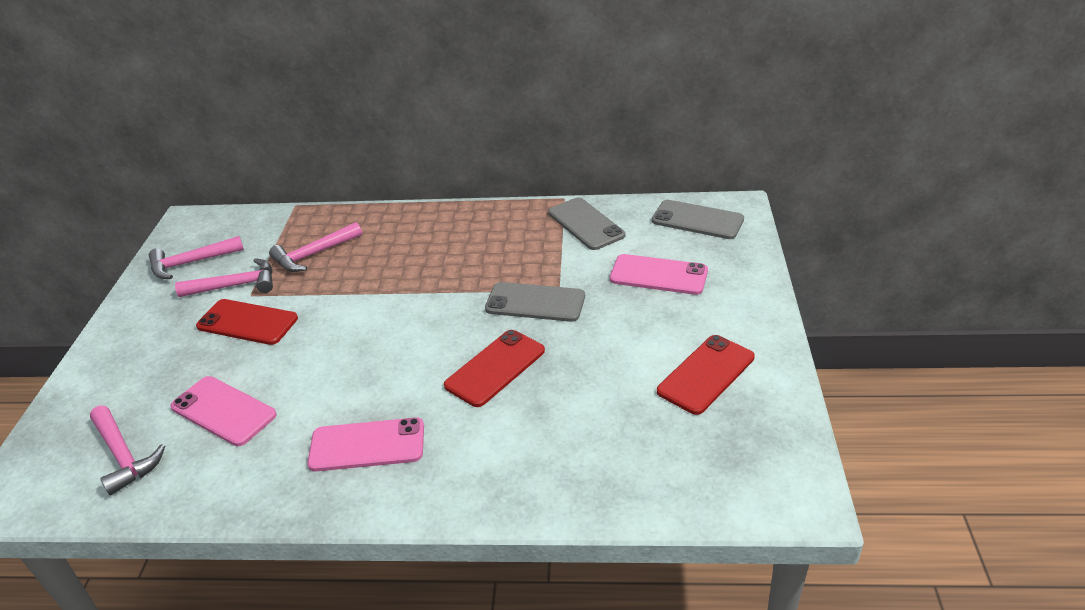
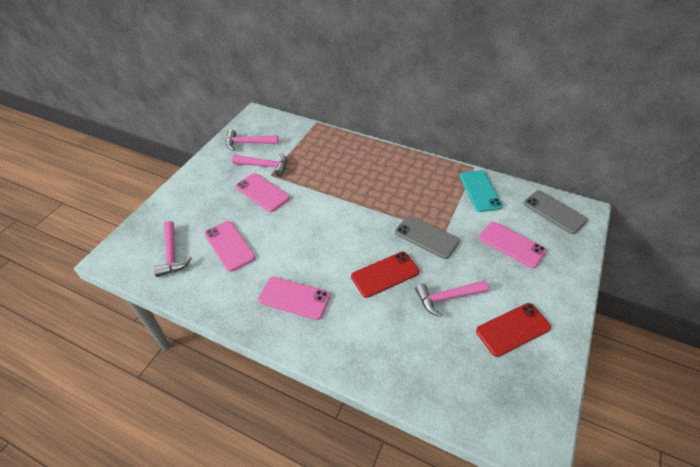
camera: 20 degrees right, 10 degrees up
red phone [196,299,298,345] -> pink phone [236,173,290,212]
pink hammer [269,222,362,272] -> pink hammer moved to [415,280,489,317]
grey phone [548,197,625,250] -> turquoise phone [460,170,503,212]

